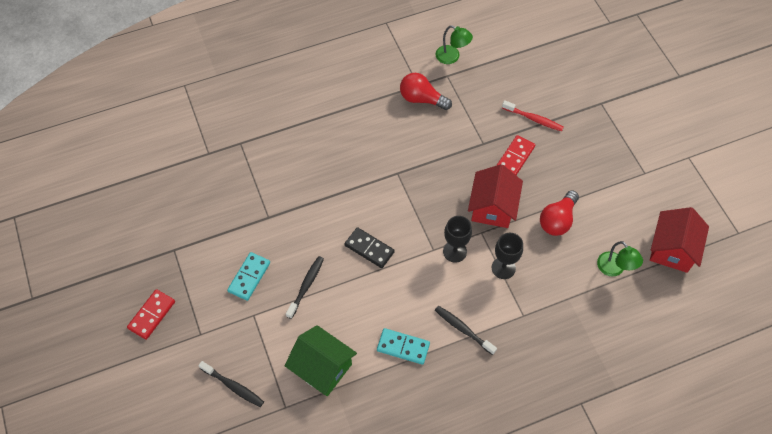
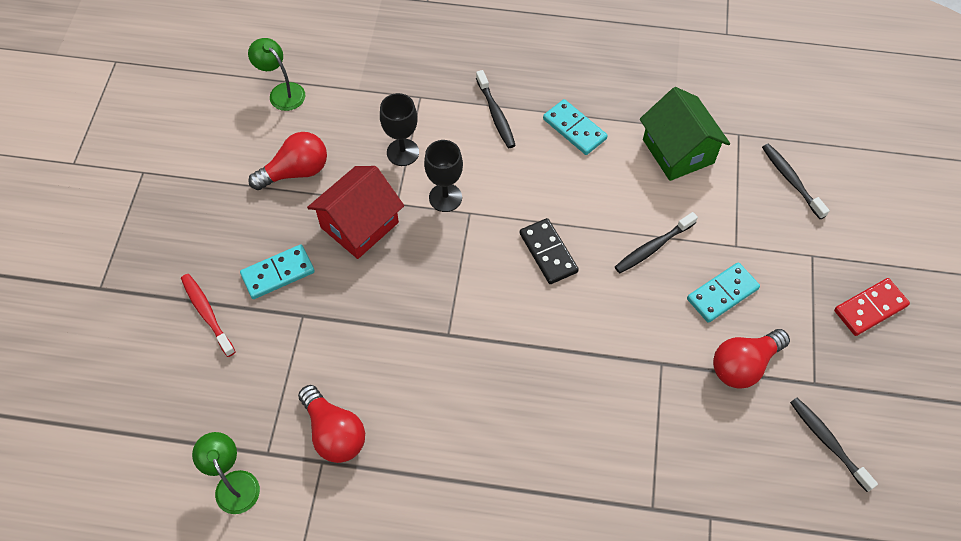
camera: 150 degrees left, 0 degrees up
red domino [496,135,535,175] -> turquoise domino [240,245,315,299]
green lamp [597,241,643,276] -> green lamp turned 45 degrees counterclockwise [248,38,305,111]
red house [650,207,709,273] -> none
none -> red light bulb [713,329,790,389]
none -> black toothbrush [790,398,878,492]

